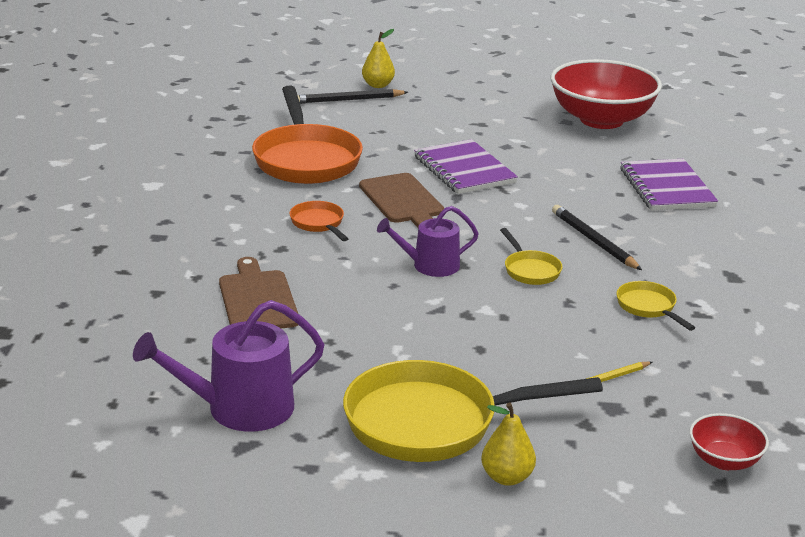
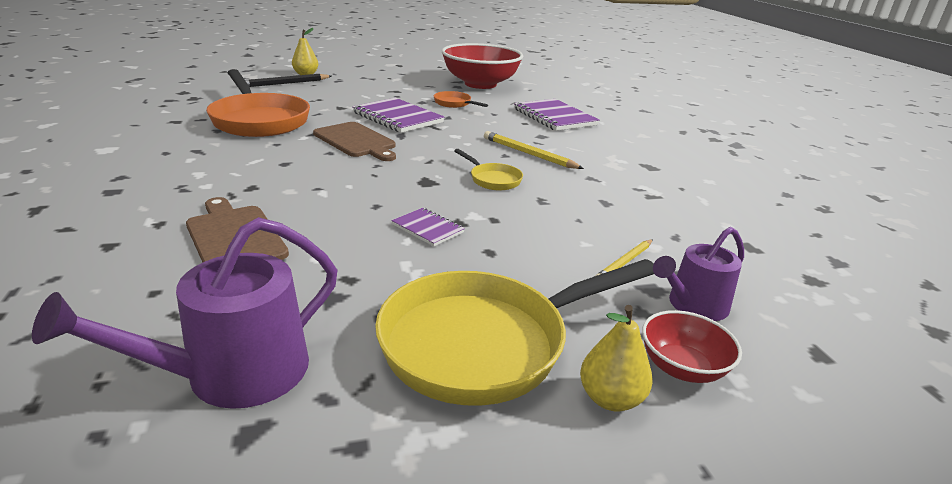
camera: 20 degrees left, 0 degrees up
orange pan [290,201,349,241] -> orange pan moved to [434,91,488,108]
purple watering can [377,206,479,277] -> purple watering can moved to [653,227,744,321]
black pencil [552,205,642,270] -> yellow pencil [484,131,584,169]
yellow pan [617,281,695,331] -> none
red bowl [689,413,769,470] -> red bowl moved to [642,310,742,383]
none -> purple notebook [392,208,465,246]

